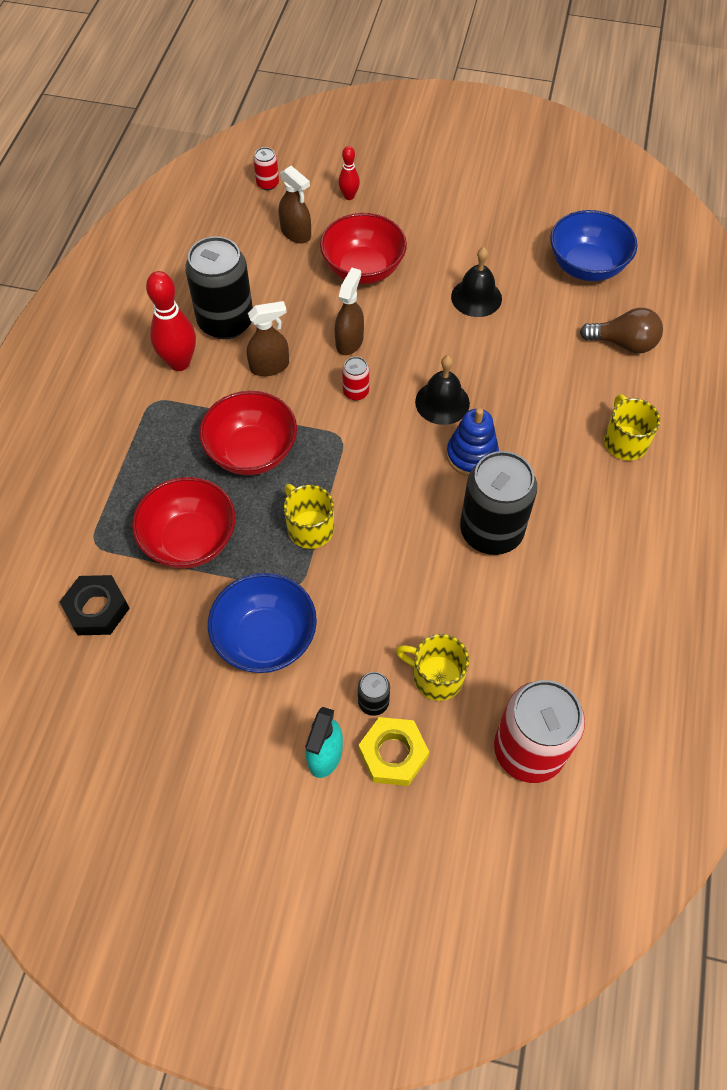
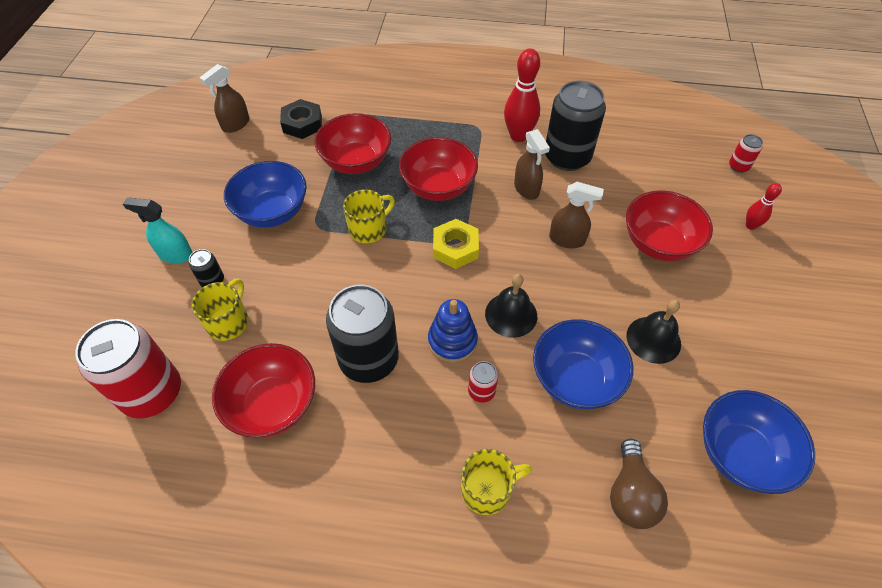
camera: 85 degrees right, 5 degrees down
brown spray bottle [279,166,311,243] -> brown spray bottle moved to [199,64,249,133]
red can [342,357,369,401] -> red can moved to [468,361,498,403]
yellow nut [359,717,429,786] -> yellow nut moved to [433,219,479,269]
none -> red bowl [212,343,315,438]
none -> blue bowl [533,319,633,409]

